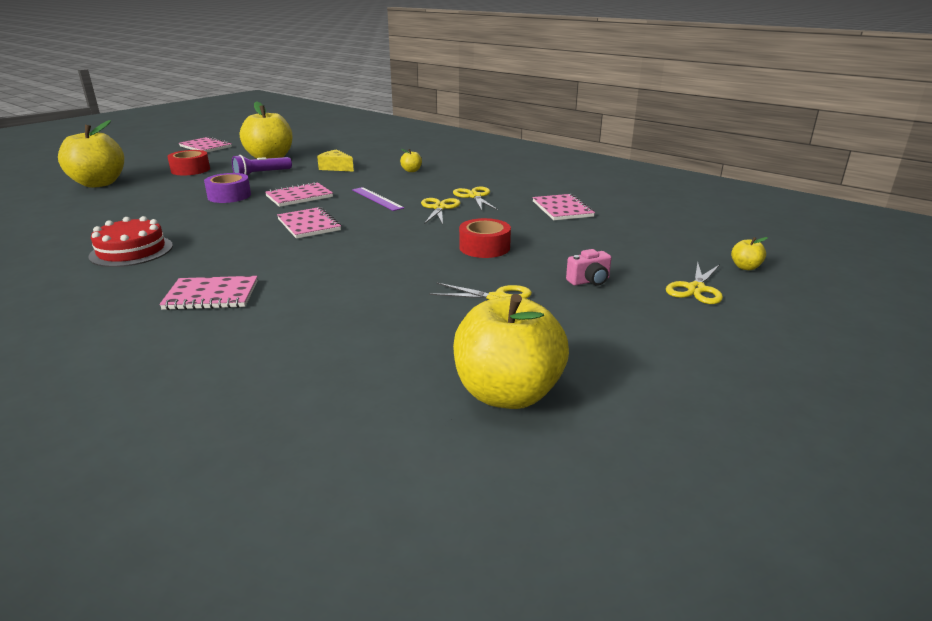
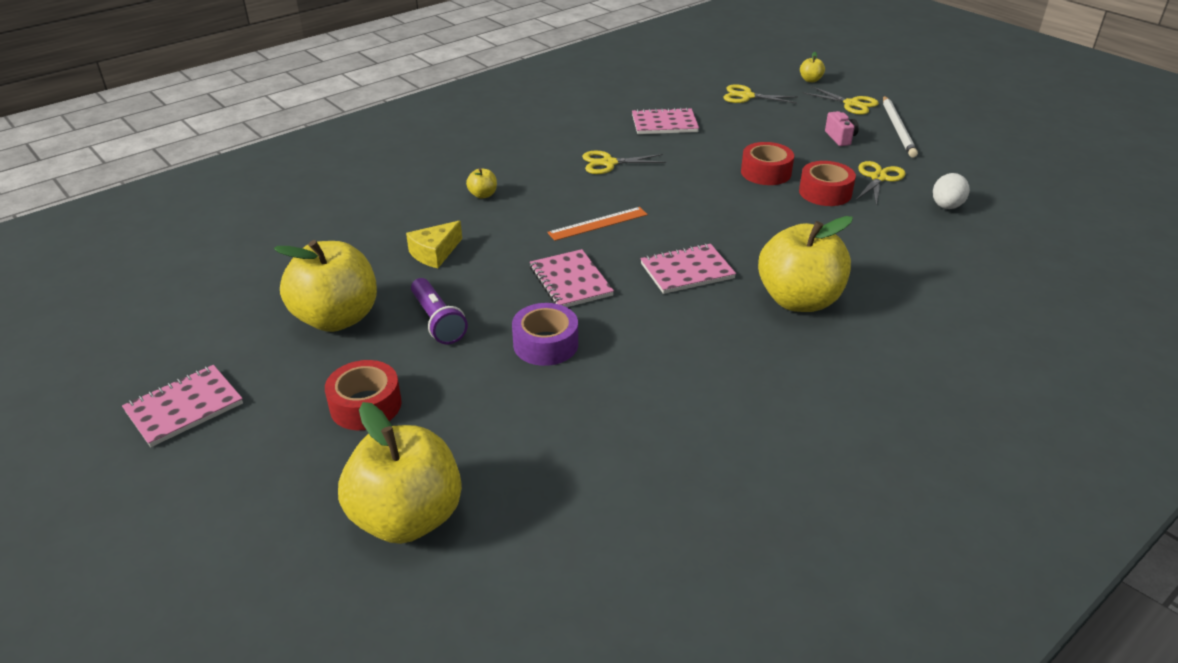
camera: 80 degrees left, 10 degrees up
red cake [88,216,173,267] -> none
pink notebook [159,276,258,310] -> none
purple ruler [352,187,404,211] -> orange ruler [547,207,648,241]
yellow scissors [421,198,461,225] -> yellow scissors moved to [723,84,797,104]
yellow apple [453,294,569,409] -> yellow apple moved to [758,216,853,312]
none -> red tape [799,161,856,206]
none -> white pencil [883,96,918,158]
none -> white egg [933,173,970,209]

